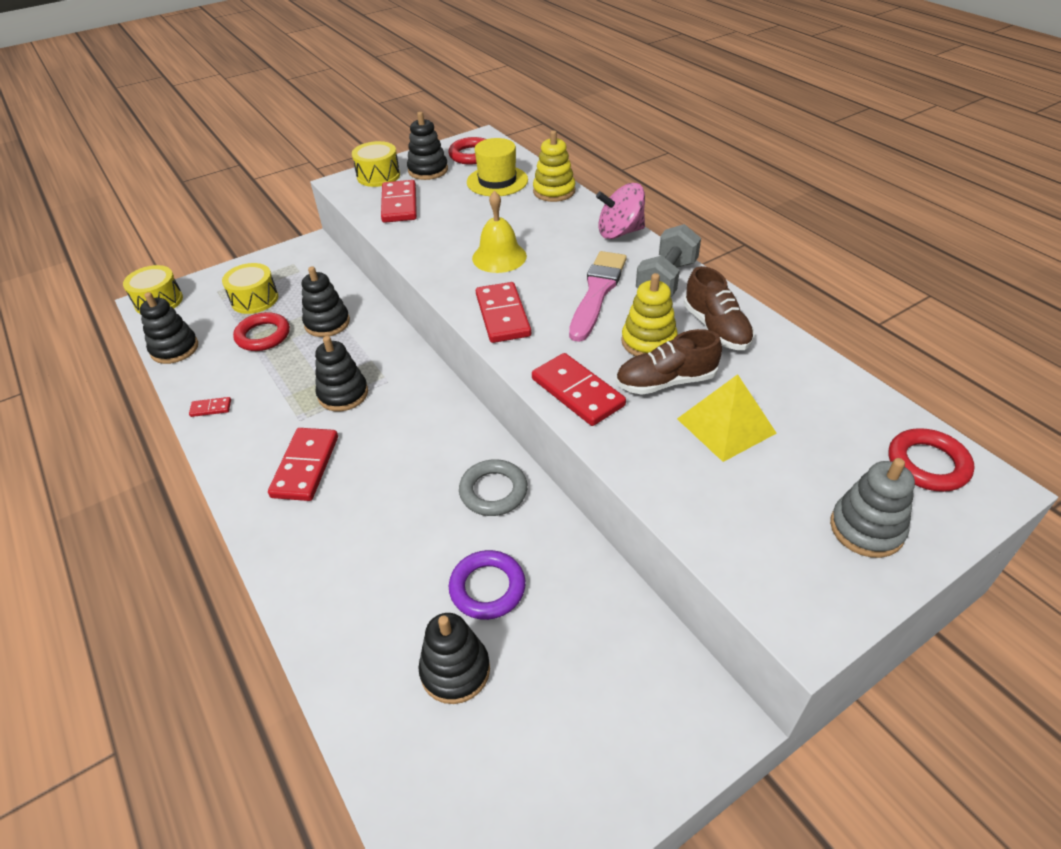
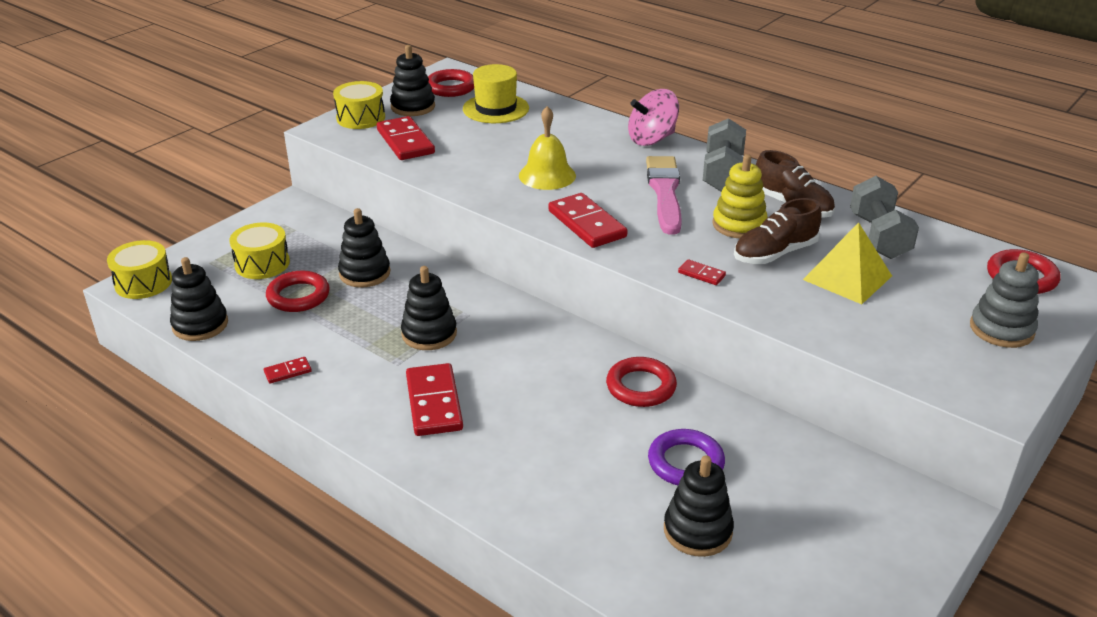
camera: 20 degrees left, 10 degrees down
grey ring [459,459,528,516] -> red ring [606,357,677,407]
red domino [532,353,626,426] -> red domino [678,259,726,285], size x0.47
yellow stacking toy [533,130,575,202] -> none
none -> grey dumbbell [850,176,919,259]

